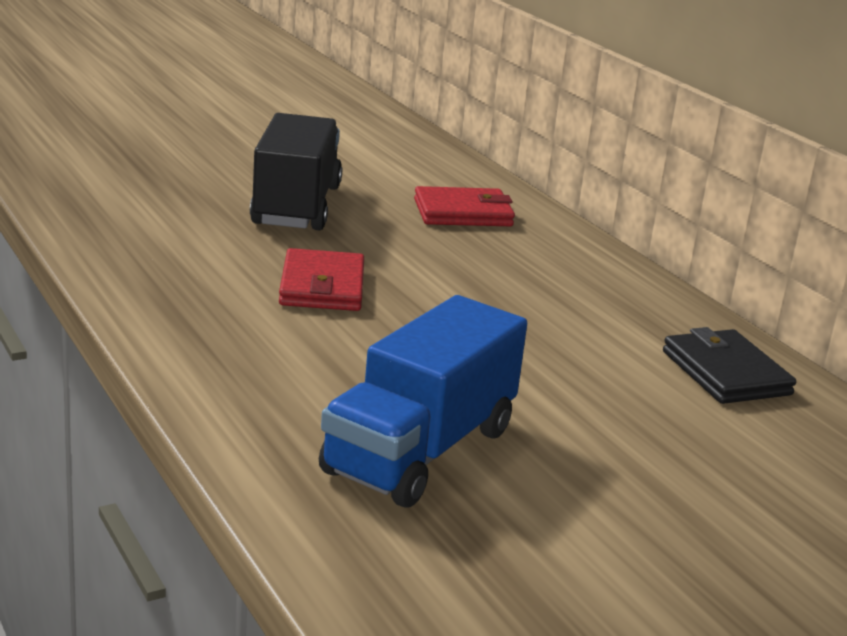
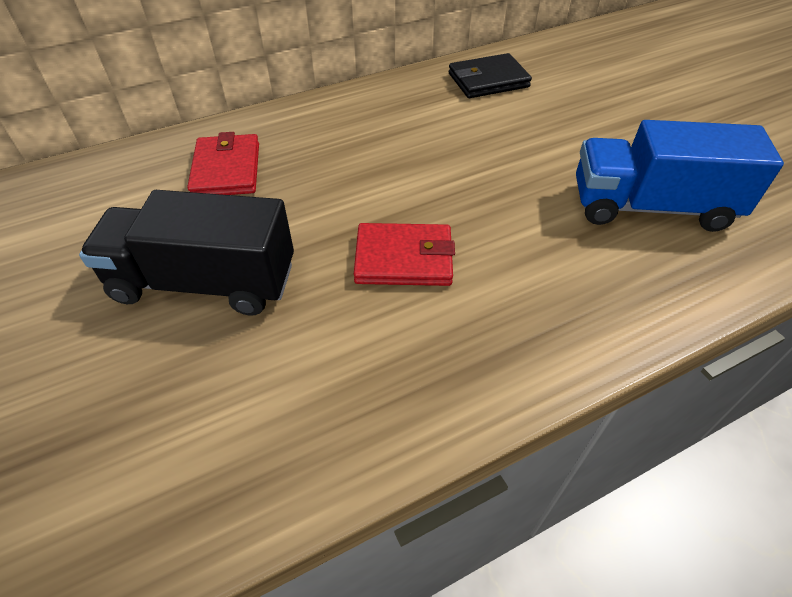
camera: 85 degrees left, 25 degrees up
blue truck [319,295,527,508] -> blue truck turned 150 degrees clockwise [576,120,784,232]

